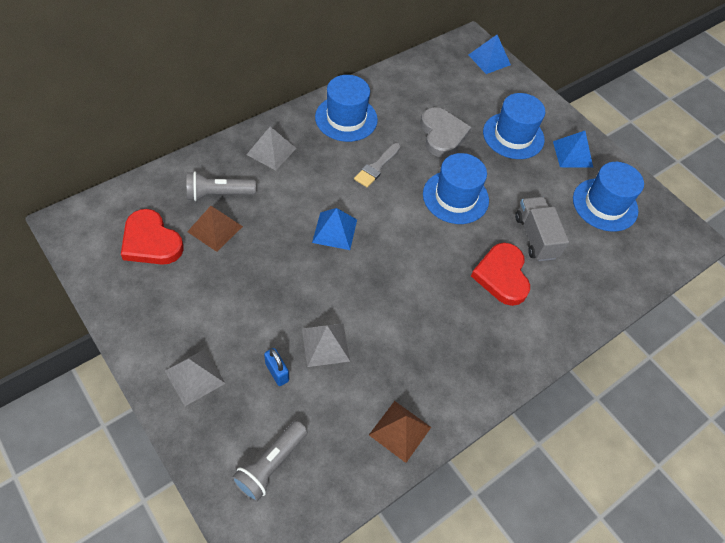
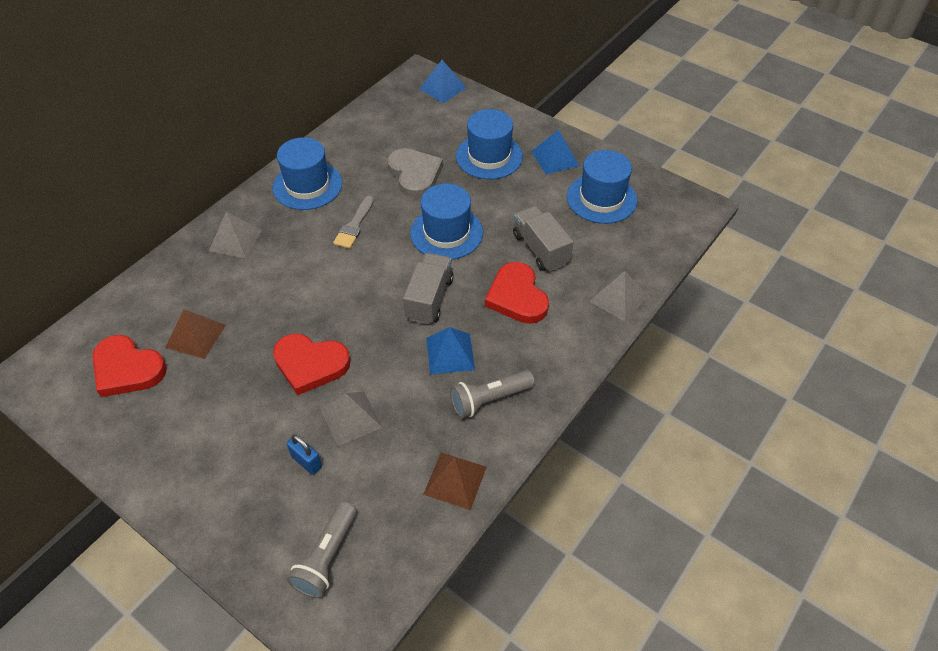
camera: 10 degrees left, 5 degrees down
grey pyramid [165,349,226,406] -> grey pyramid moved to [590,271,647,322]
grey flashlight [187,171,256,201] -> grey flashlight moved to [450,370,535,419]
blue pyramid [312,208,357,250] -> blue pyramid moved to [426,327,475,374]
none -> red heart [273,334,351,395]
none -> grey truck [403,253,454,325]

